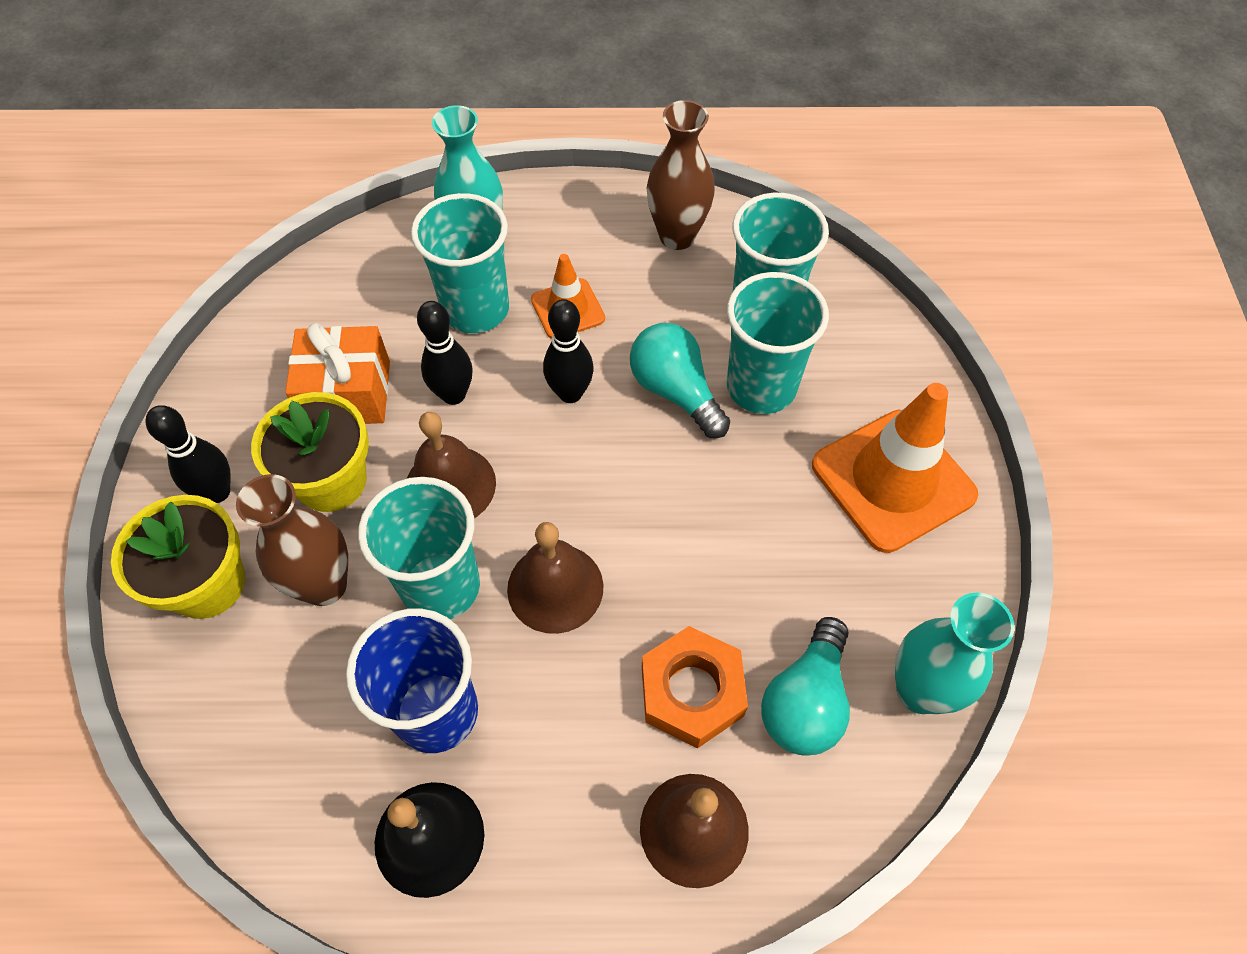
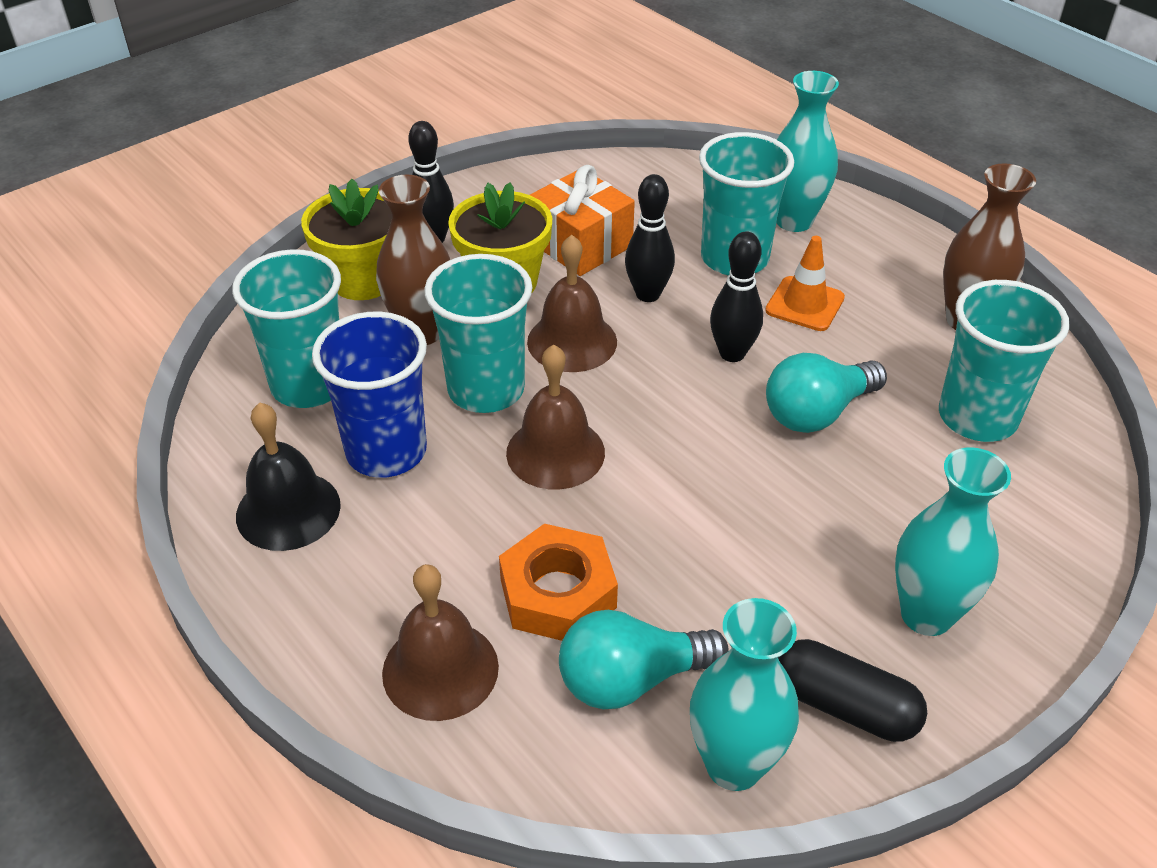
camera: 50 degrees right, 15 degrees down
turquoise light bulb [630,323,730,438] -> turquoise light bulb turned 135 degrees counterclockwise [766,353,887,433]
turquoise cup [727,272,829,414] -> turquoise cup moved to [232,249,341,408]
orange traffic cone [812,383,978,553] -> turquoise vase [895,447,1011,636]
none -> black capsule [778,639,927,742]

